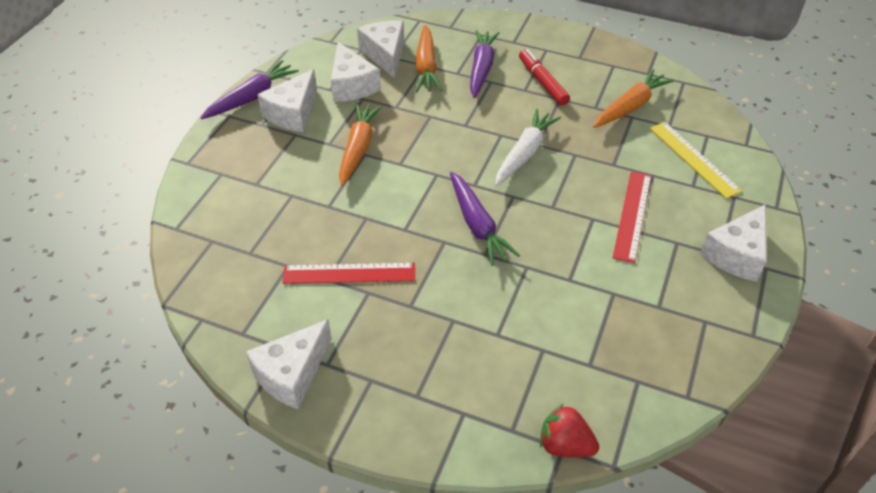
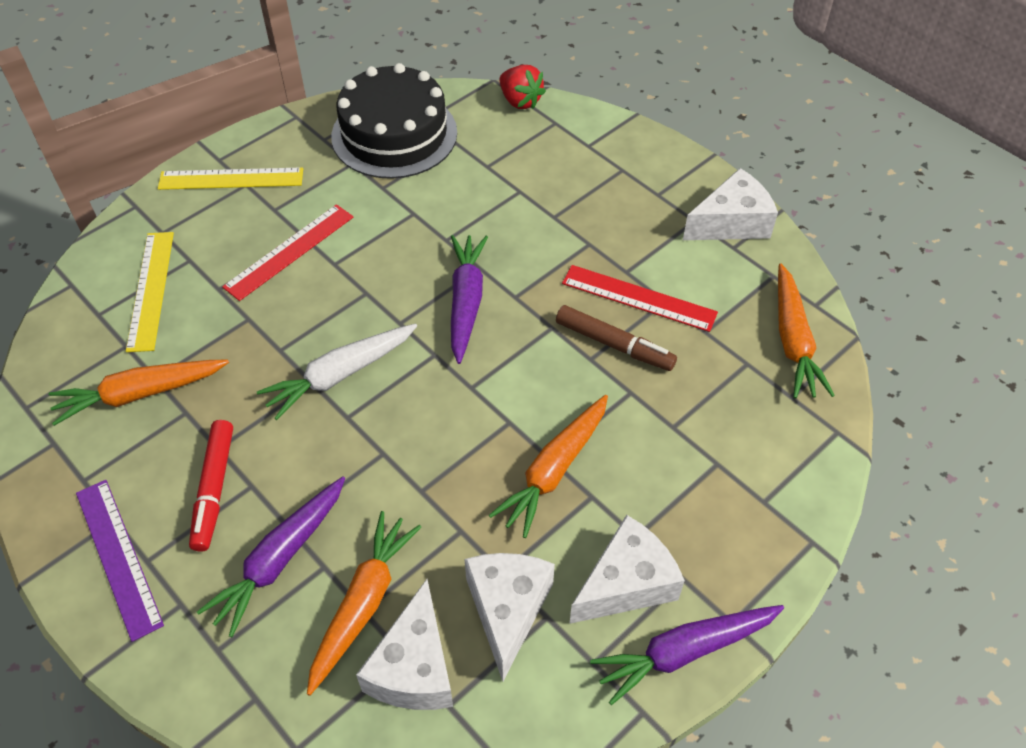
camera: 155 degrees left, 5 degrees up
white cheese [700,205,767,282] -> yellow ruler [158,167,303,190]
none -> purple ruler [76,480,164,642]
none -> black cake [331,63,457,179]
none -> brown marker [556,305,677,371]
none -> orange carrot [778,264,835,399]

